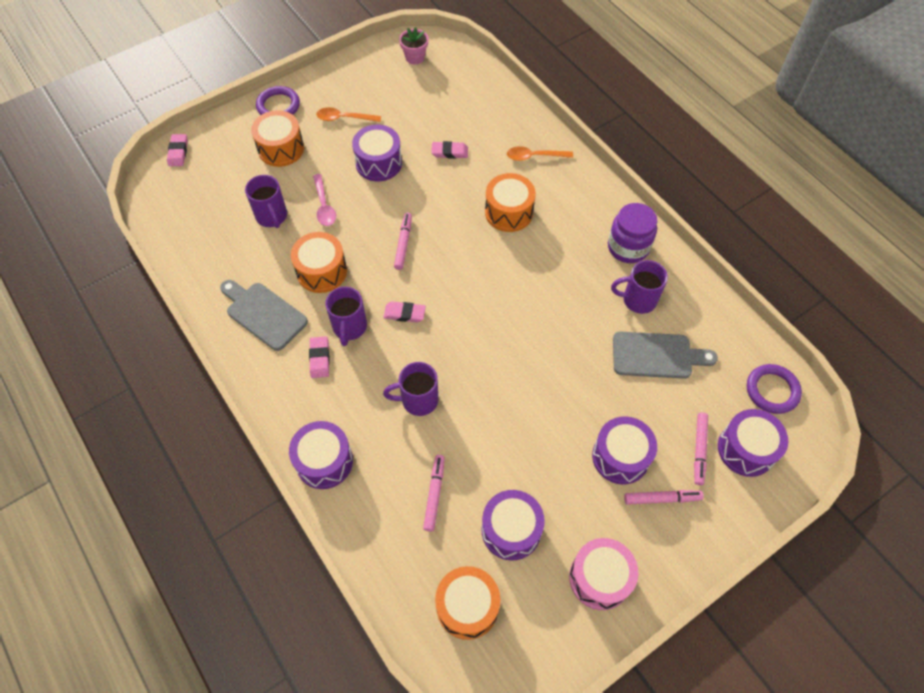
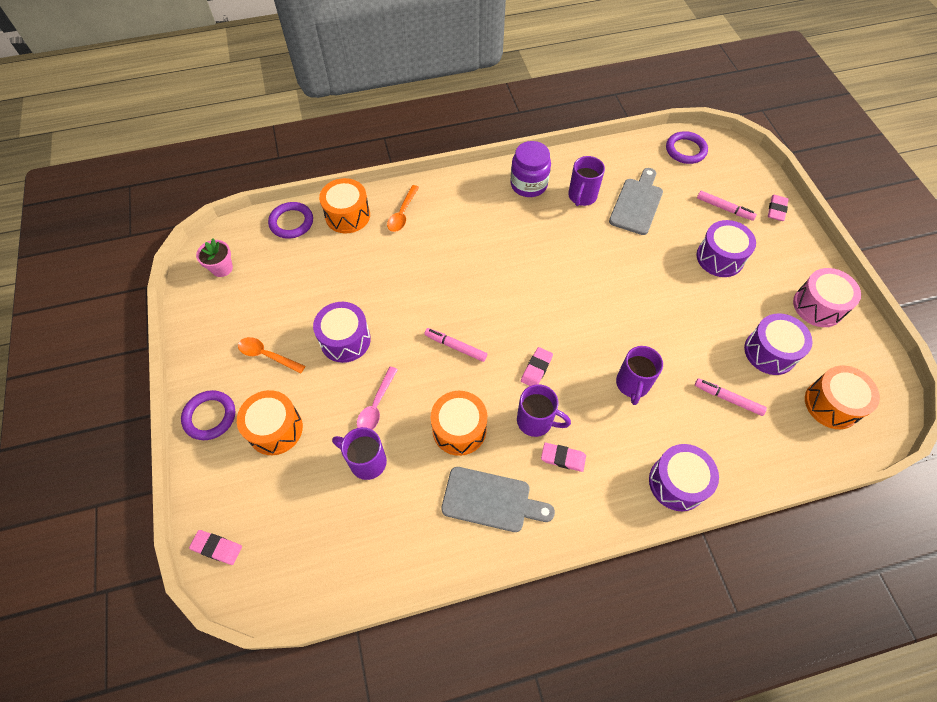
camera: 70 degrees left, 0 degrees up
grey cutting board [220,280,308,351] -> grey cutting board turned 135 degrees counterclockwise [441,467,555,532]
purple mug [245,175,287,228] -> purple mug turned 150 degrees counterclockwise [332,427,387,480]
pink spoon [313,174,336,226] -> pink spoon turned 105 degrees clockwise [357,367,398,430]
orange spoon [316,107,381,122] -> orange spoon turned 90 degrees clockwise [238,337,305,374]
pink eraser [431,141,468,158] -> pink eraser moved to [768,195,789,221]
orange drum [485,173,536,232] -> orange drum moved to [319,178,370,233]
pink marker [624,490,704,504] -> none
purple drum [718,409,788,477] -> none
none -> purple ring [268,202,313,239]

